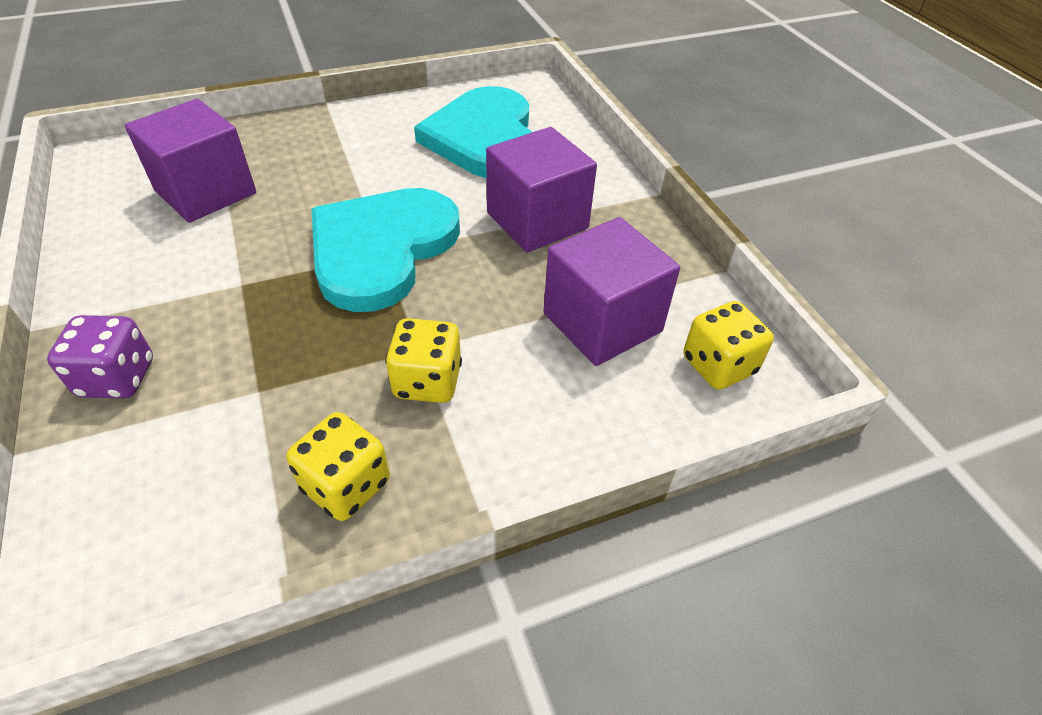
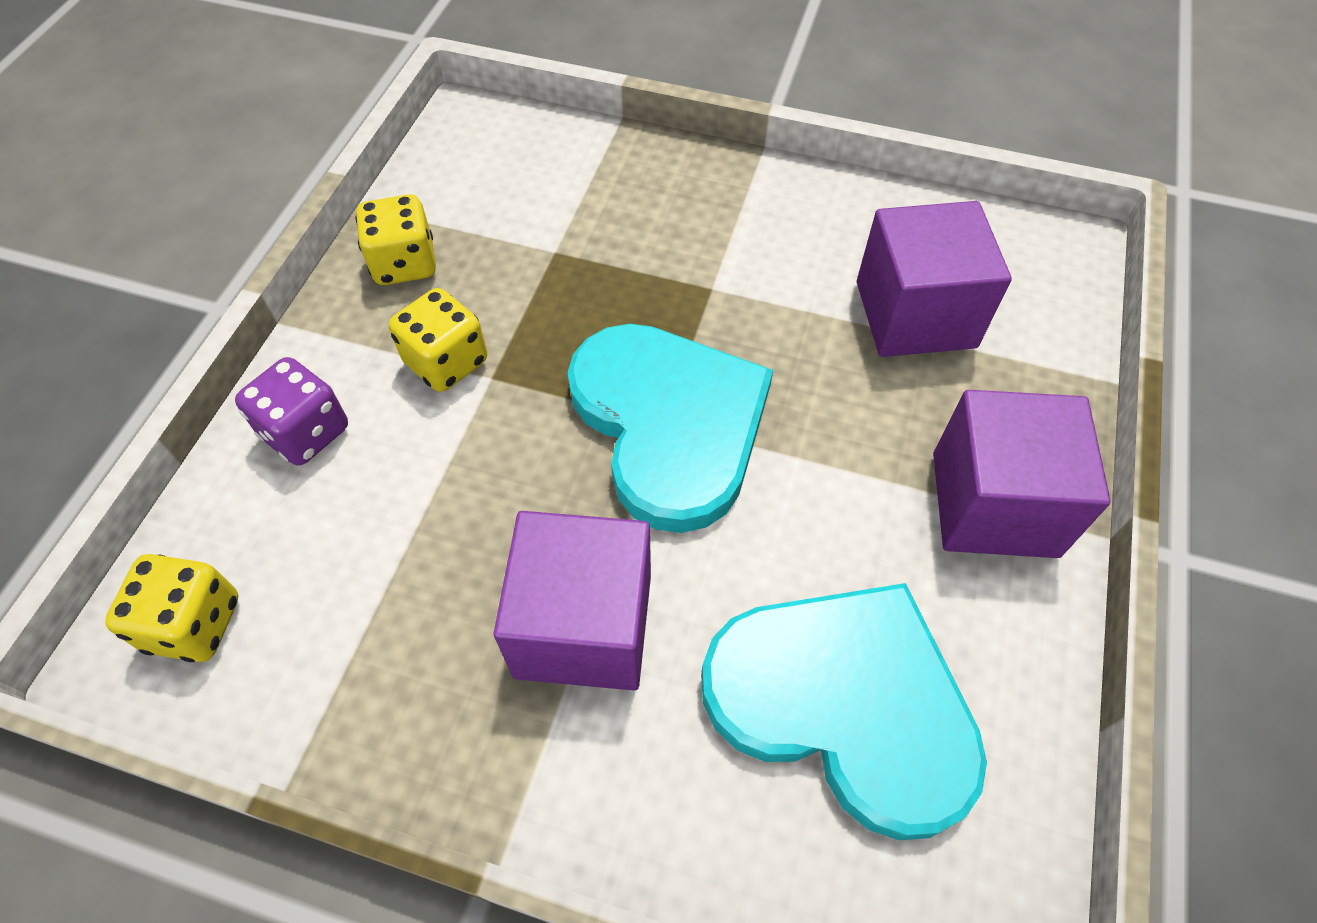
camera: 130 degrees right, 10 degrees up
purple dice [47,315,153,398] -> purple dice moved to [235,357,348,465]
purple cube [543,217,680,366] -> purple cube moved to [933,390,1111,558]

